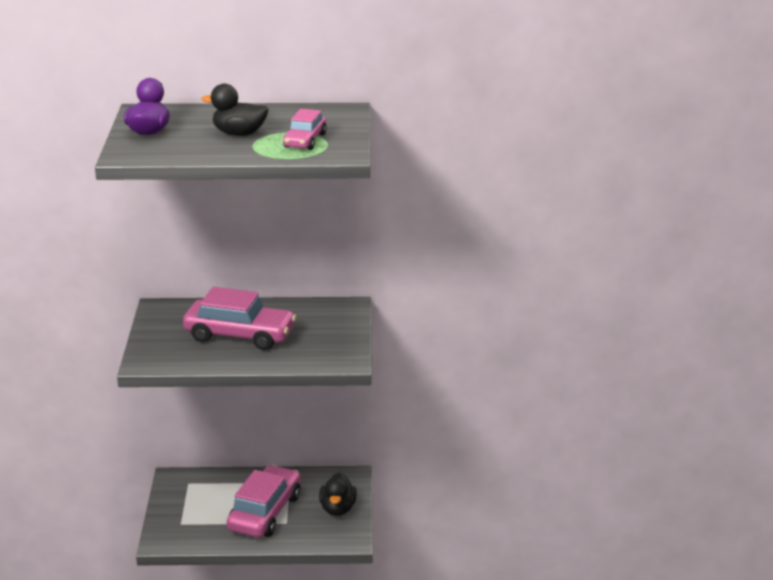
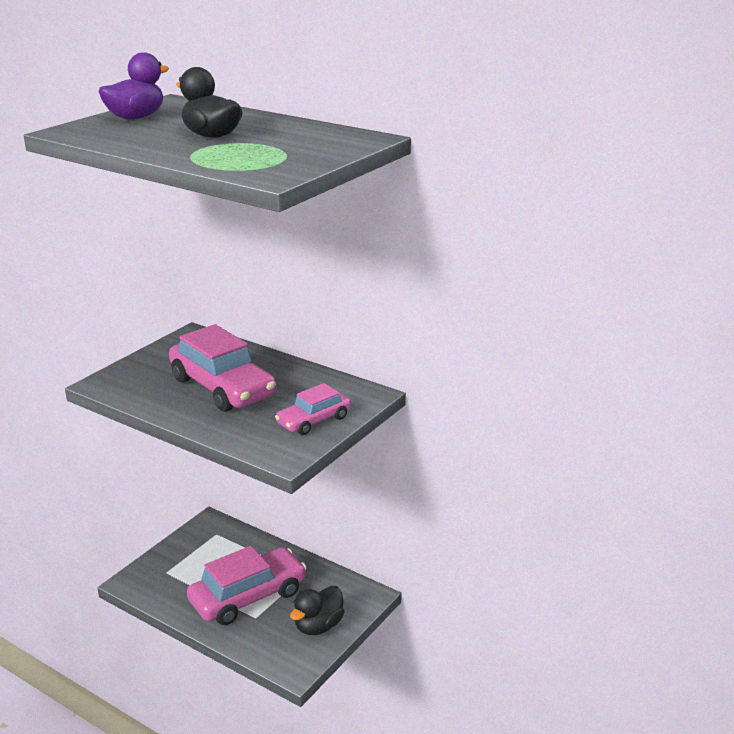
camera: 35 degrees right, 0 degrees up
pink car [283,109,327,150] -> pink car moved to [275,383,351,435]

